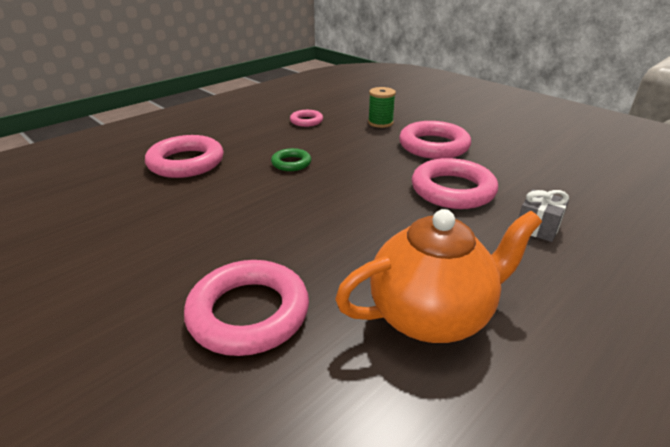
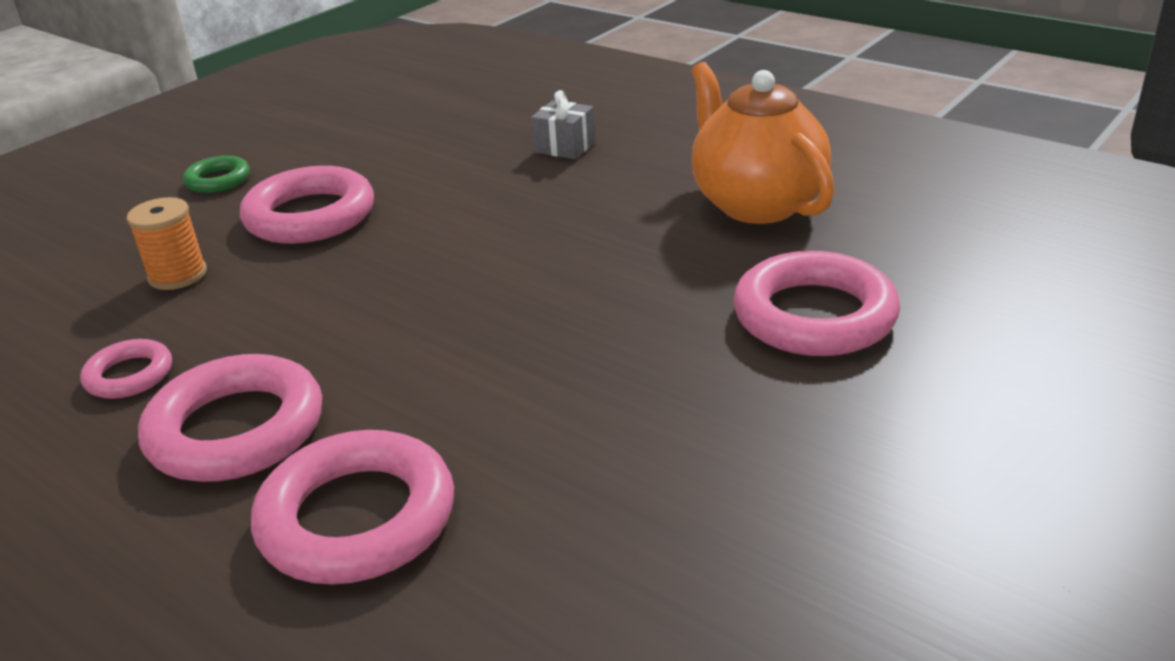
camera: 95 degrees left, 0 degrees up
green ring [271,148,311,171] -> green ring moved to [183,156,250,193]
green spool [368,87,396,128] -> orange spool [126,197,207,290]
pink ring [412,158,498,209] -> pink ring moved to [138,354,322,482]

